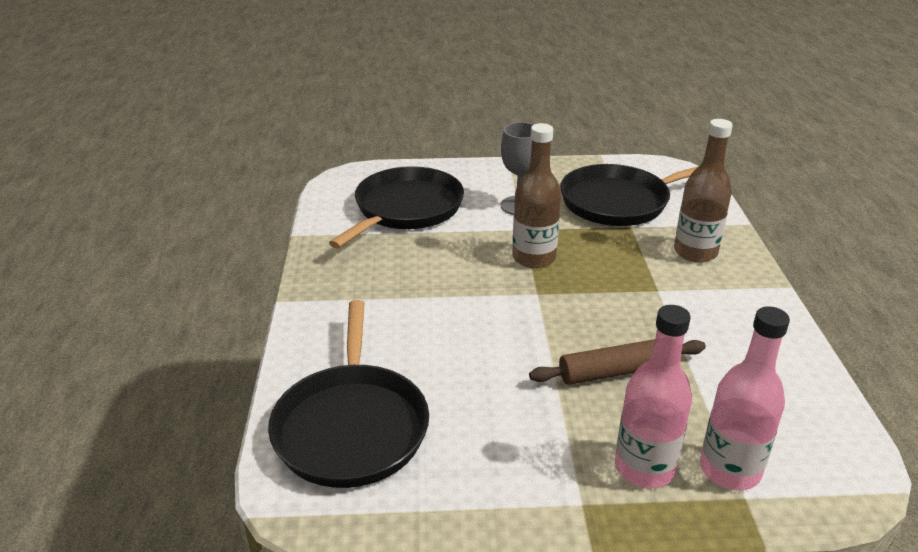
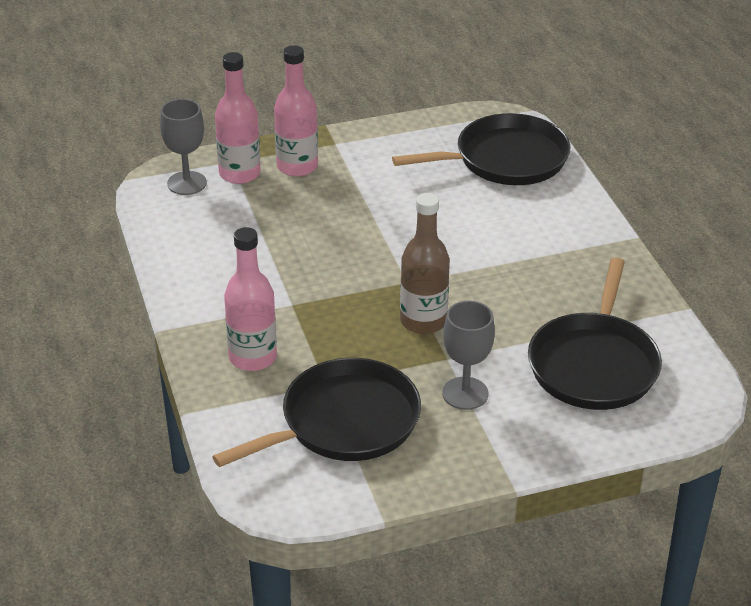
camera: 165 degrees right, 5 degrees up
black pan [268,300,429,488] -> black pan turned 90 degrees clockwise [392,113,570,185]
brown rolling pin [529,339,706,385] -> none
brown bottle [674,119,733,263] -> pink bottle [224,227,277,371]
none -> grey goblet [160,99,207,195]

